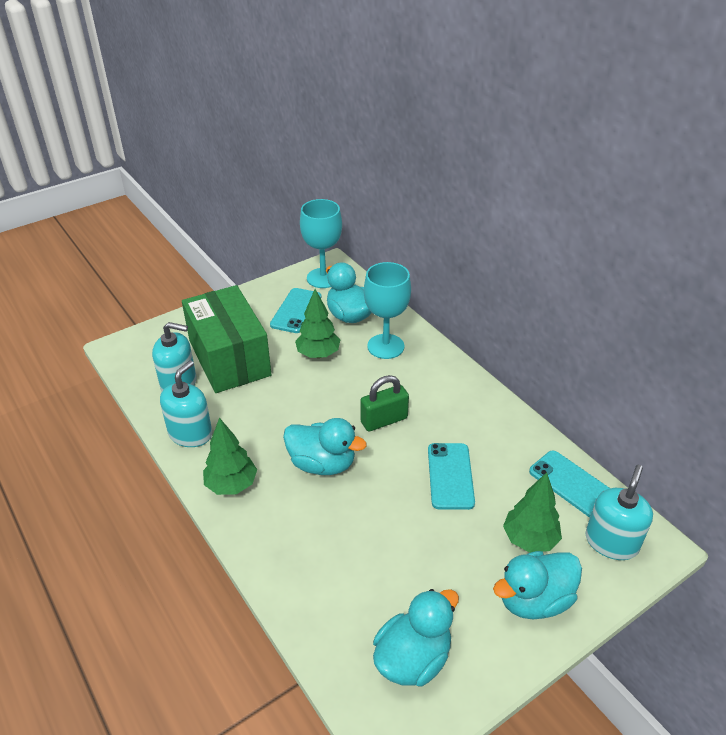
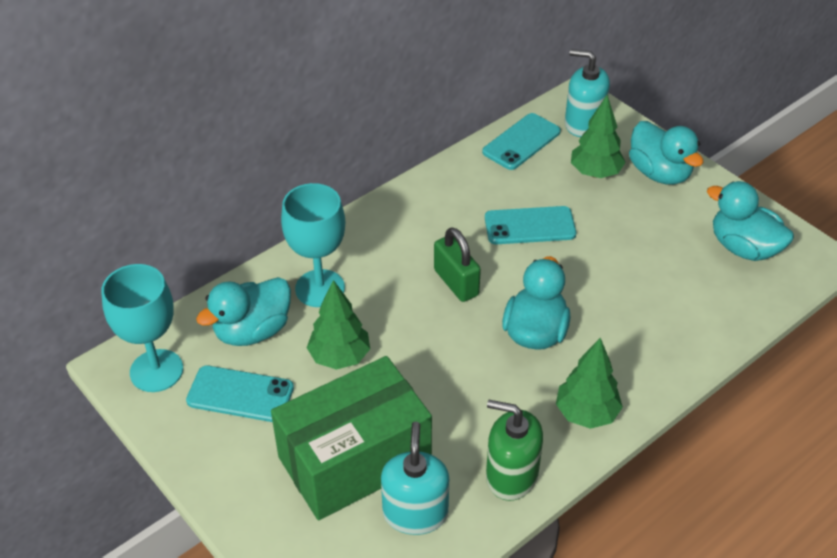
camera: 95 degrees left, 5 degrees up
turquoise soap dispenser [160,360,212,447] -> green soap dispenser [486,400,543,501]

